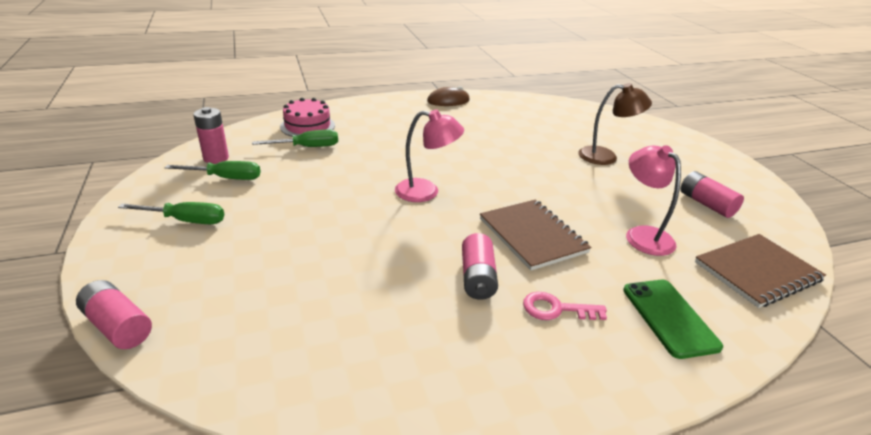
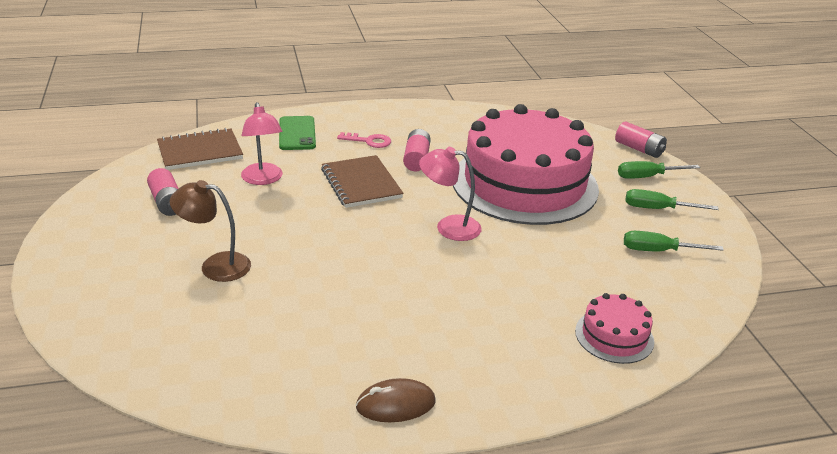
camera: 175 degrees left, 0 degrees up
pink battery [193,107,229,164] -> none
green screwdriver [252,129,338,147] -> green screwdriver moved to [618,161,700,179]
none -> pink cake [453,104,599,225]

